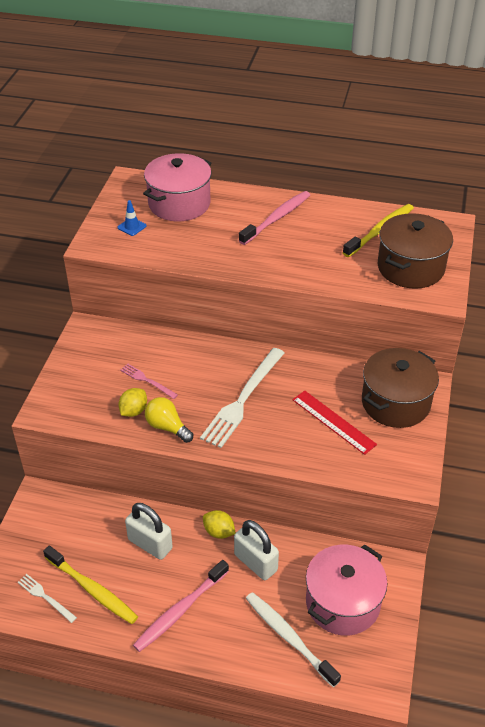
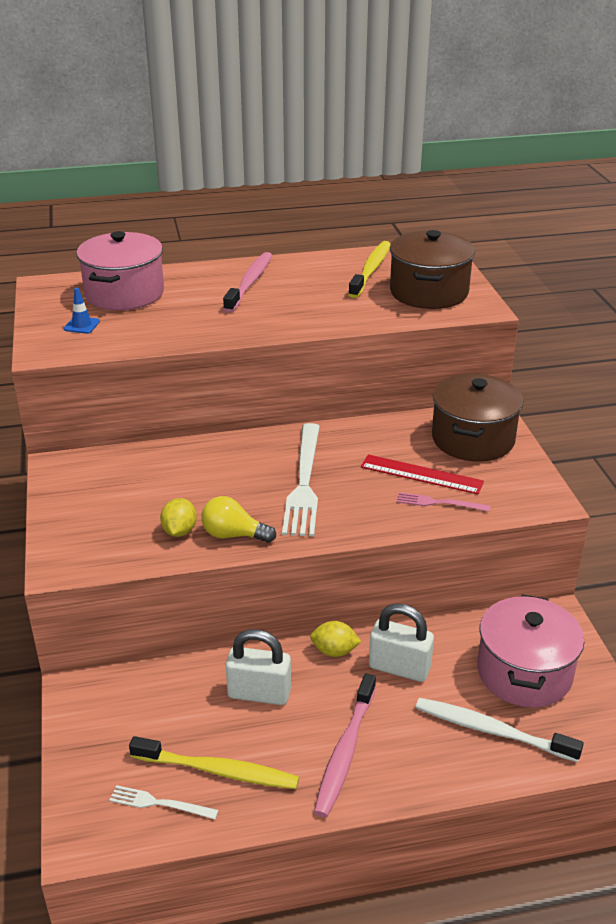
camera: 25 degrees left, 10 degrees down
pink fork [120,364,178,399] -> pink fork moved to [397,492,490,512]

